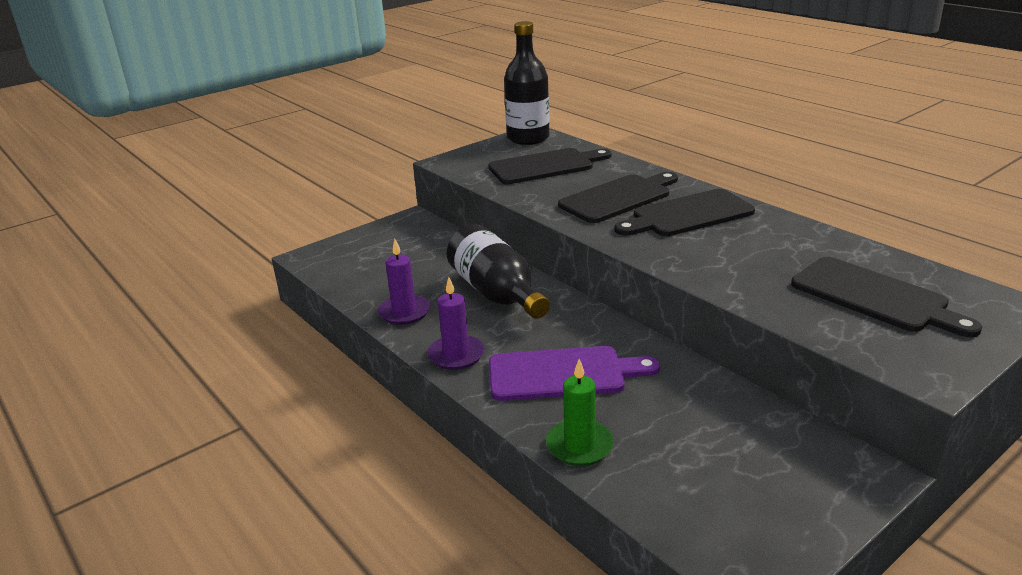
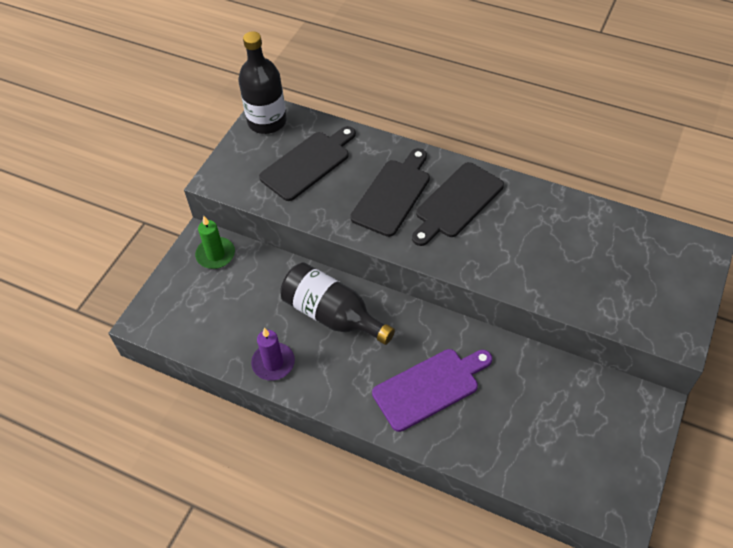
camera: 25 degrees left, 25 degrees up
purple candle [427,277,485,370] -> none
green candle [546,359,614,466] -> green candle moved to [195,216,235,269]
black cutting board [791,257,982,337] -> none

